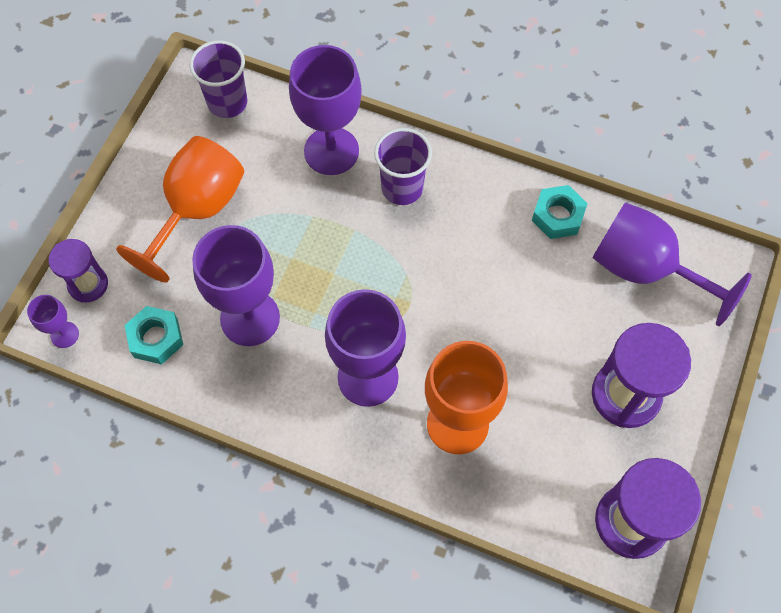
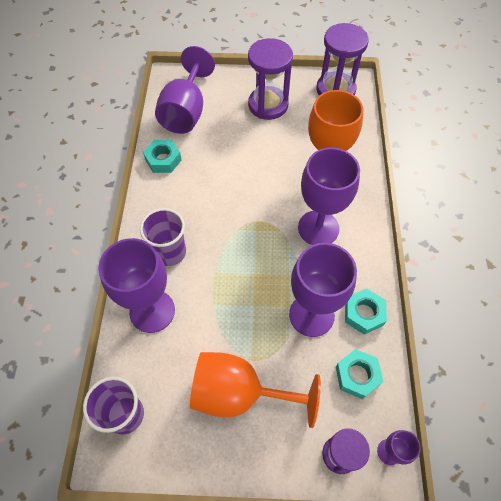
camera: 110 degrees left, 5 degrees down
none -> turquoise nut [345,289,387,335]

